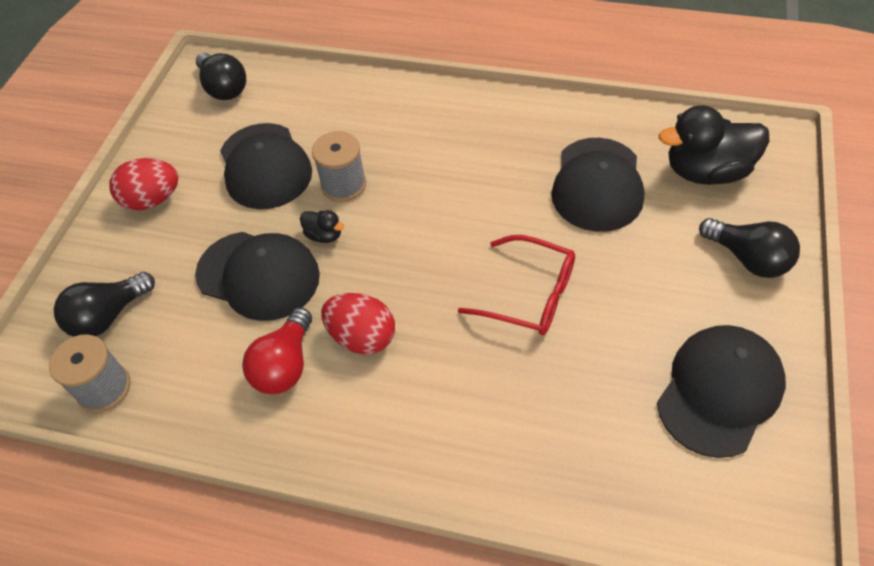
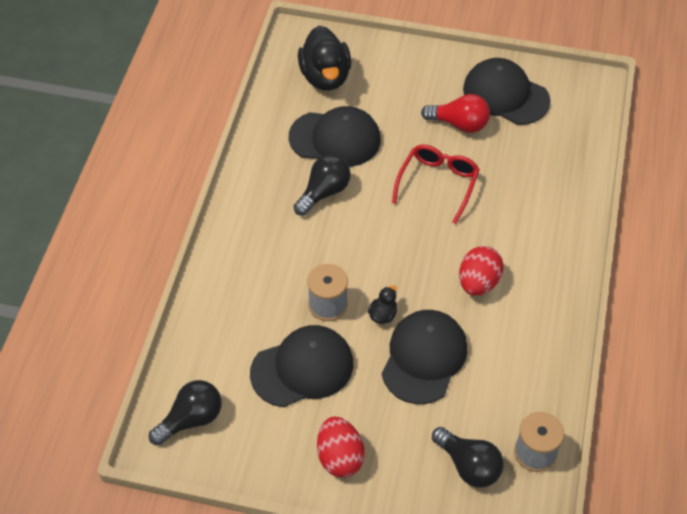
camera: 95 degrees left, 0 degrees up
red light bulb [242,307,312,394] -> red light bulb moved to [421,94,490,133]
black light bulb [699,218,800,278] -> black light bulb moved to [293,154,351,216]

